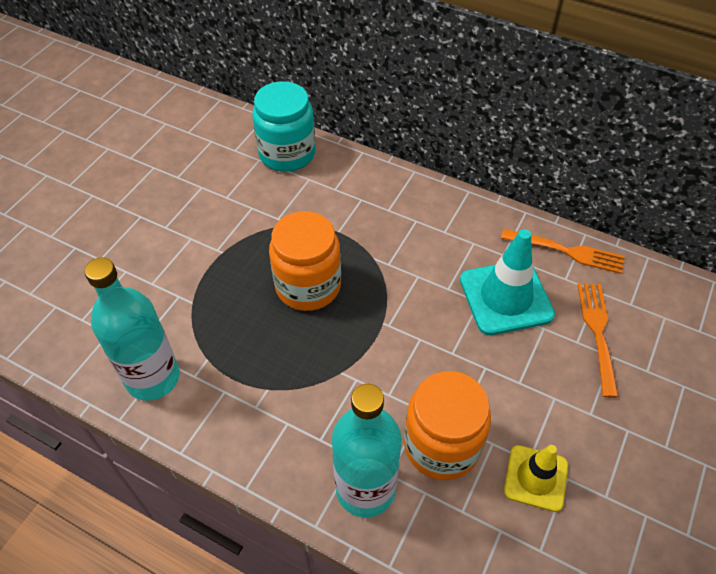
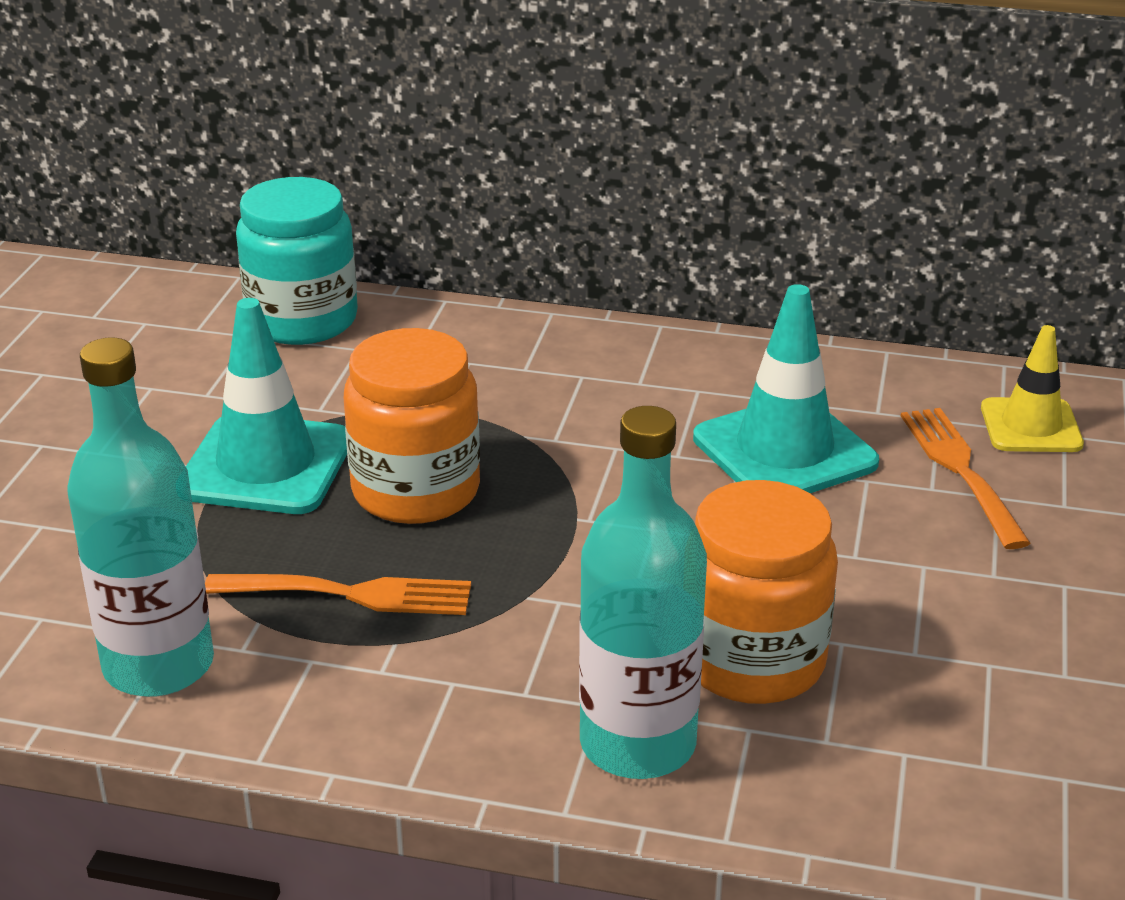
camera: 15 degrees left, 20 degrees down
orange fork [501,229,624,274] -> orange fork moved to [205,574,471,615]
yellow traffic cone [504,445,568,512] -> yellow traffic cone moved to [981,325,1084,452]
none -> turquoise traffic cone [186,298,347,514]

